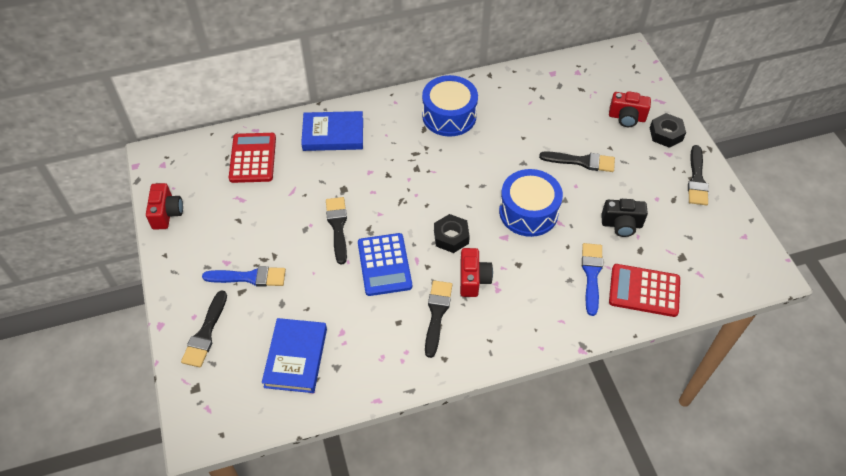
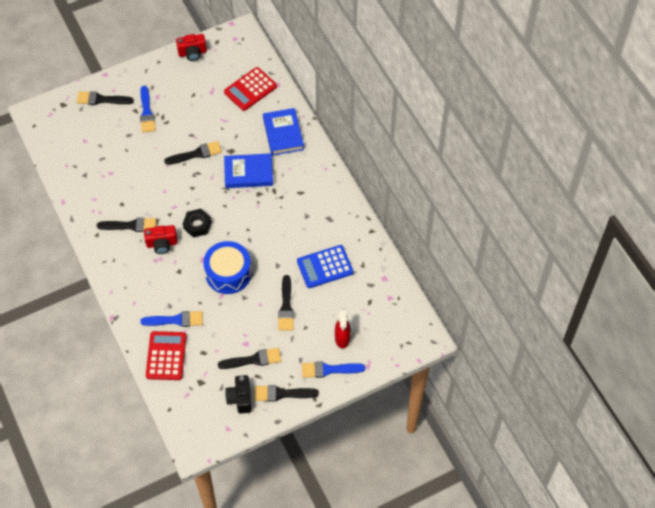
camera: 80 degrees right, 5 degrees up
red calculator [229,133,276,183] -> red calculator turned 150 degrees clockwise [224,67,277,111]
blue book [262,318,327,393] -> blue book moved to [224,153,273,188]
blue calculator [358,233,412,296] -> blue calculator moved to [297,245,353,288]
blue drum [422,75,478,137] -> none
black camera [601,199,648,237] -> black camera moved to [225,375,252,414]
red camera [609,91,651,127] -> red spray bottle [335,308,351,349]
black nut [650,113,686,148] -> blue brush [302,361,365,378]
none -> black brush [218,348,281,369]

